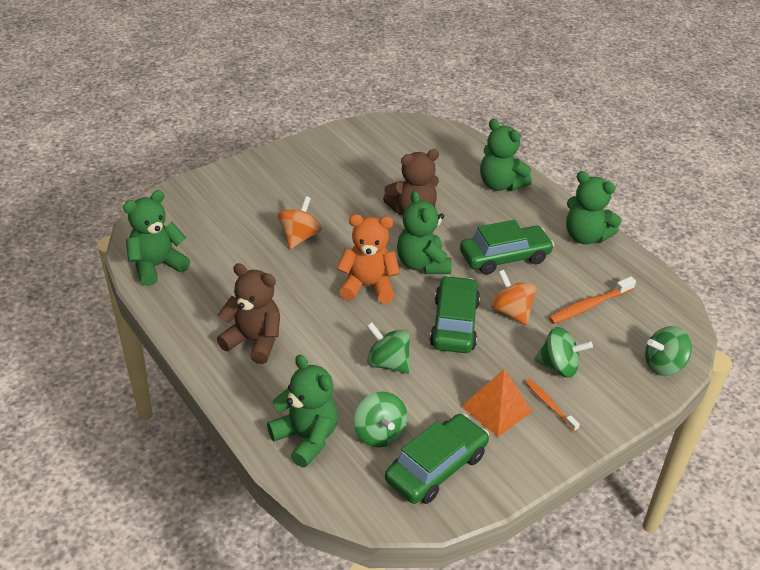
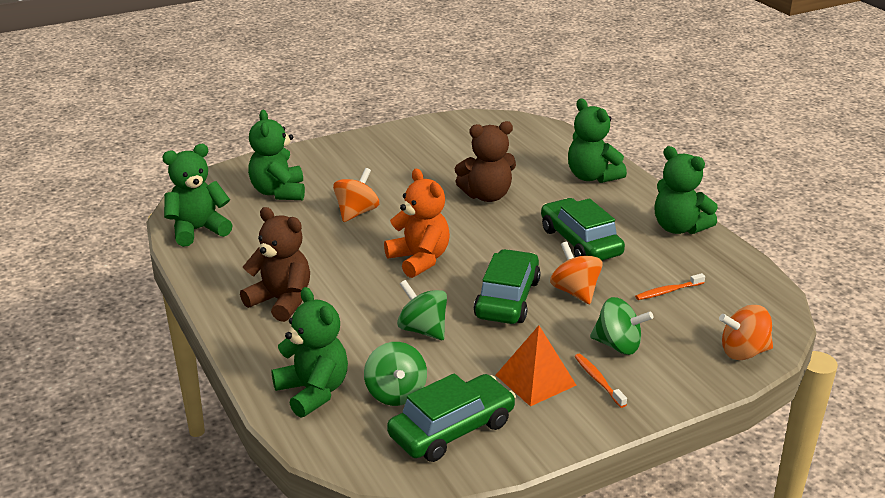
camera: 10 degrees right, 10 degrees down
orange teddy bear [337,214,400,303] -> orange teddy bear turned 45 degrees clockwise [384,169,450,278]
green teddy bear [397,191,452,274] -> green teddy bear moved to [248,110,305,200]
green car [460,220,554,275] -> green car turned 105 degrees counterclockwise [541,198,625,260]
orange toothbrush [549,277,636,324] -> orange toothbrush [635,273,705,300], size x0.64
green spinning top [645,326,692,376] -> orange spinning top [719,305,773,360]

